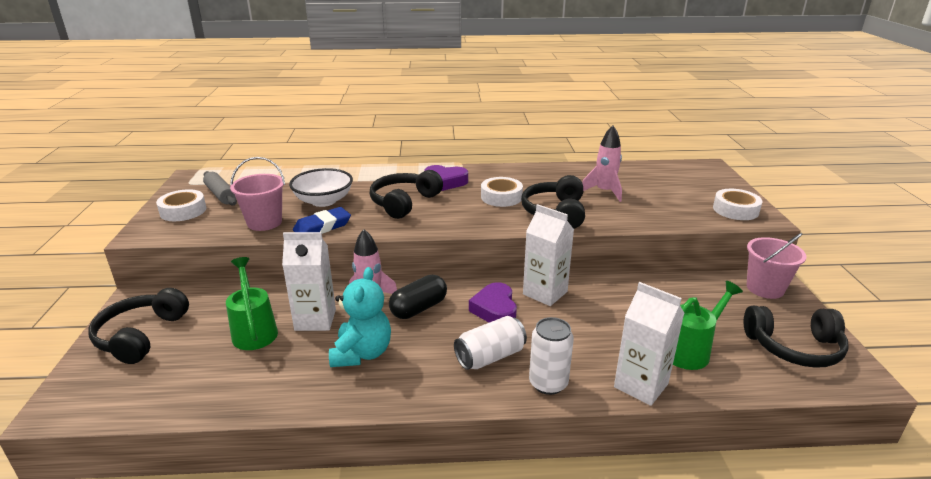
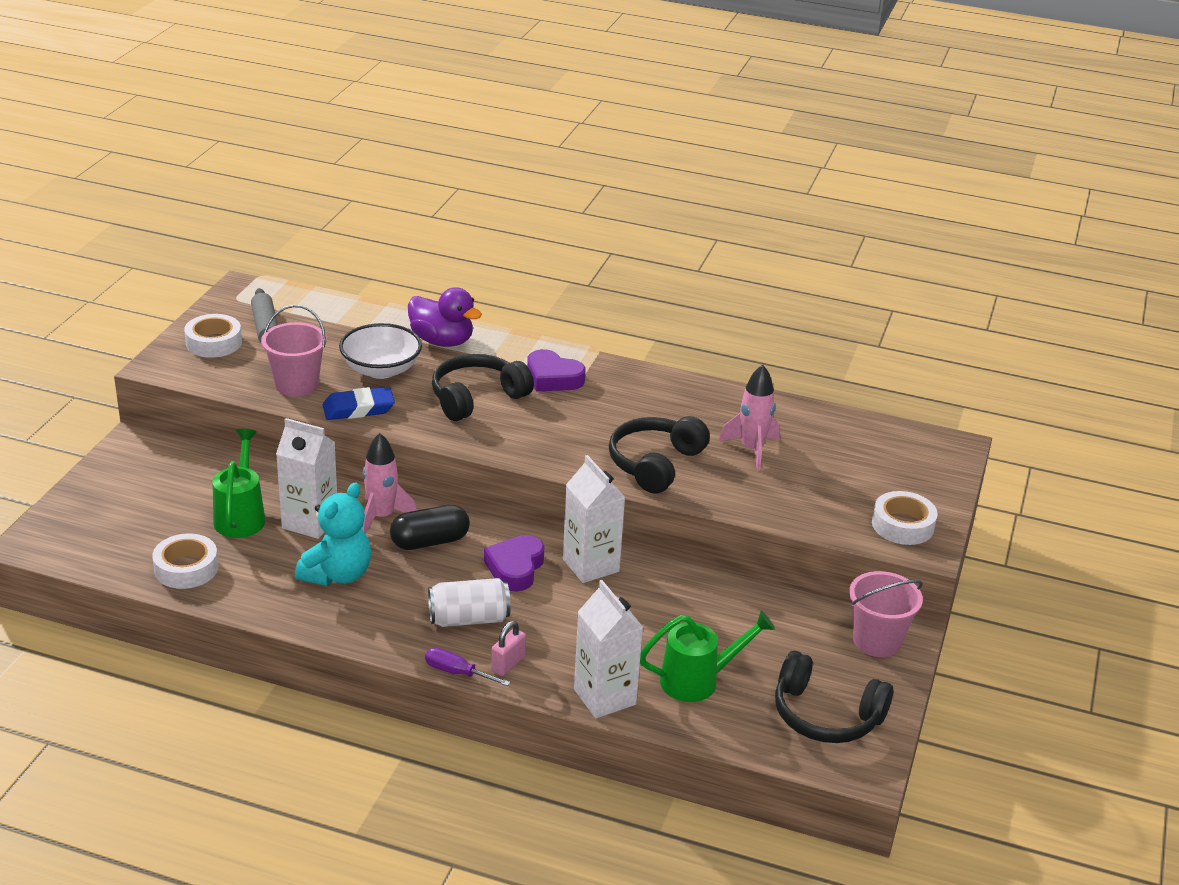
camera: 20 degrees right, 5 degrees up
black headphones [88,288,189,364] -> none
white tape [481,177,523,207] -> white tape moved to [152,533,218,589]
white can [529,317,574,395] -> pink padlock [491,621,526,676]
none -> purple duck [408,287,482,347]
none -> purple screwdriver [425,648,510,686]

